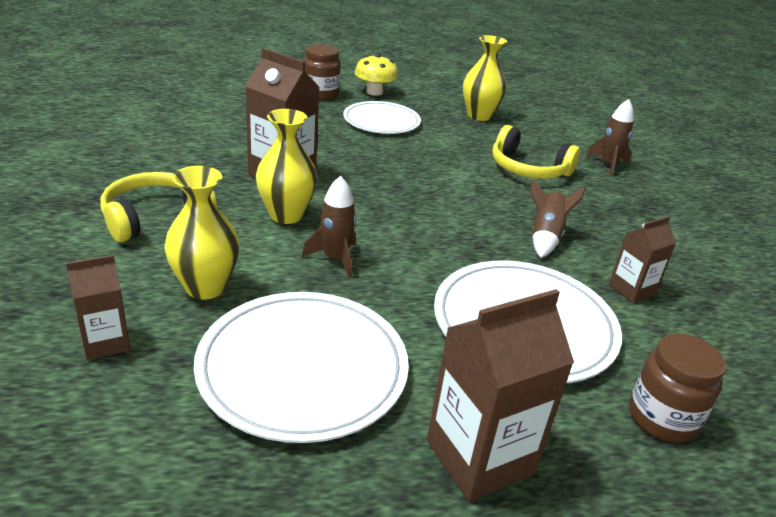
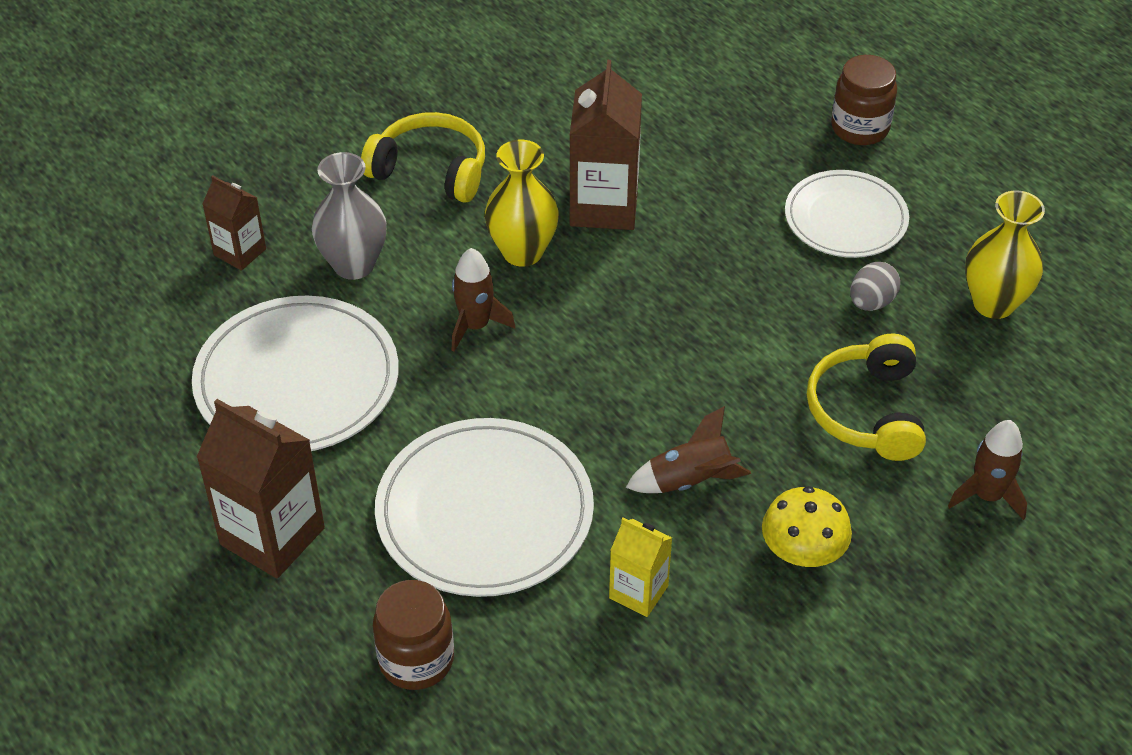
camera: 65 degrees right, 15 degrees up
yellow vase [164,166,240,300] -> grey vase [312,152,387,280]
yellow mushroom [354,53,398,96] -> yellow mushroom moved to [762,486,852,567]
brown carton [609,216,676,303] -> yellow carton [609,518,672,617]
none -> grey egg [850,262,900,311]

